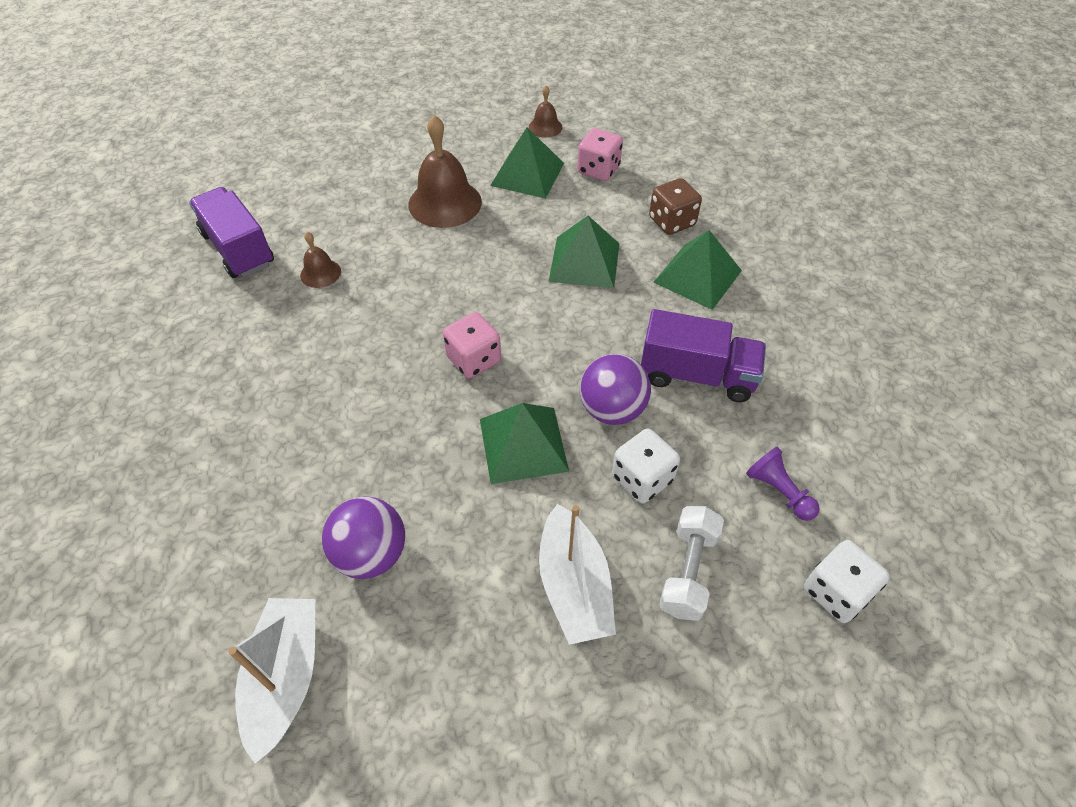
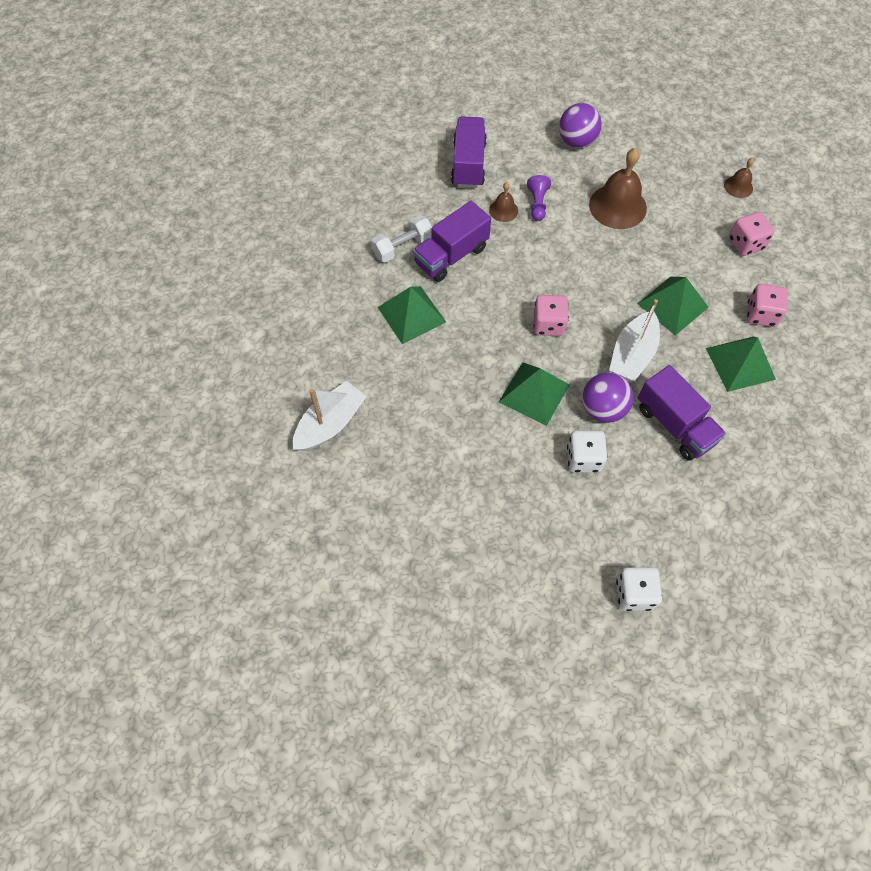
camera: 40 degrees right, 10 degrees up
purple ball [322,496,405,579] -> purple ball moved to [559,103,602,148]
green pyramid [490,127,564,199] -> green pyramid moved to [377,286,446,344]
white boat [539,504,616,645] -> white boat moved to [609,299,660,381]
brown dice [649,178,702,235] -> pink dice [747,284,788,327]
white dumbbell [659,506,724,621] -> white dumbbell moved to [371,215,432,263]
purple pawn [746,447,820,521] -> purple pawn moved to [527,175,551,221]
none -> purple truck [413,201,491,282]

